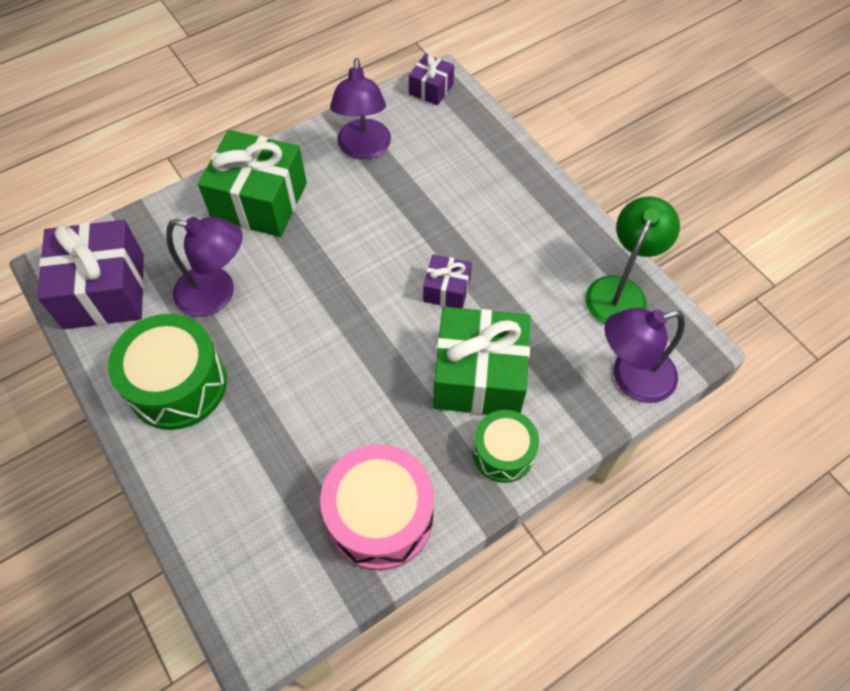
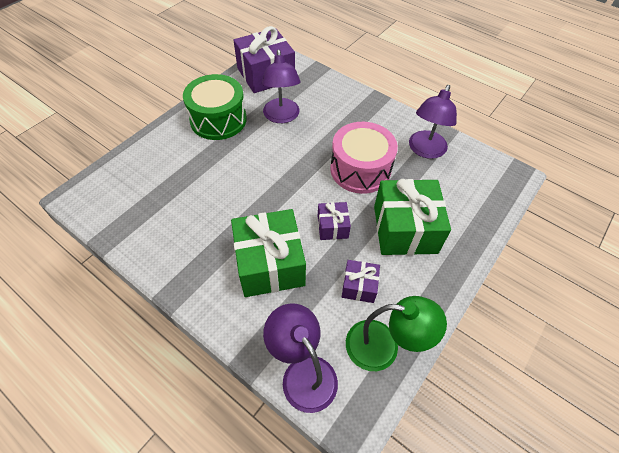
camera: 70 degrees right, 5 degrees down
green gift [198,130,307,237] -> green gift moved to [374,179,451,255]
pink drum [320,444,434,571] -> pink drum moved to [330,122,398,194]
purple lamp [330,58,391,159] -> purple lamp turned 45 degrees counterclockwise [409,85,457,159]
purple gift [409,54,454,105] -> purple gift moved to [342,260,380,303]
green drum [473,410,539,483] -> none

